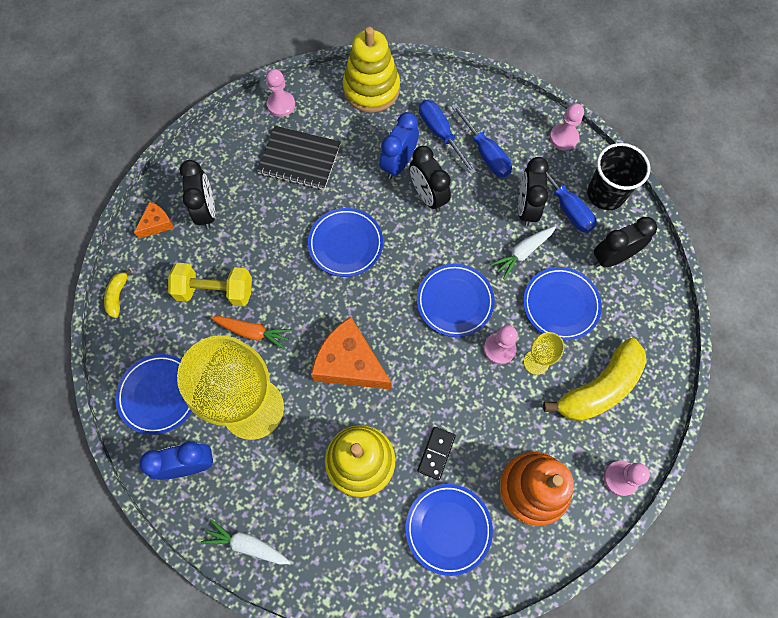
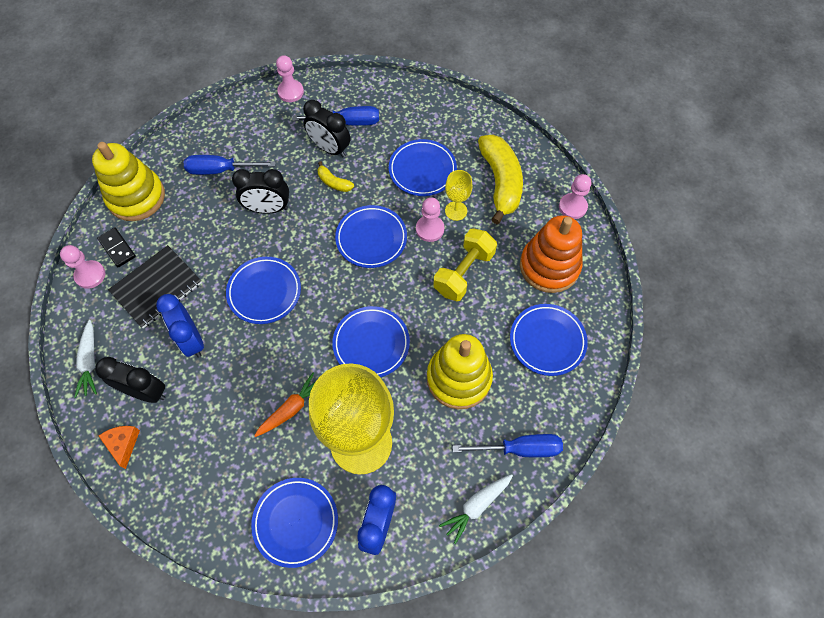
camera: 60 degrees left, 5 degrees down
yellow banana [104,269,132,318] -> yellow banana moved to [317,161,354,192]
yellow dumbbell [168,263,252,306] -> yellow dumbbell moved to [433,228,497,301]
orange cheese [311,317,391,389] -> blue plate [332,306,410,377]
blue clock [379,112,419,179] -> blue clock moved to [156,294,204,357]
black domino [417,427,456,480] -> black domino moved to [97,227,136,267]
blue screwdriver [451,104,512,177] -> blue screwdriver moved to [453,434,563,457]
white carrot [490,226,556,279] -> white carrot moved to [74,320,97,398]
black cup [587,143,650,210] -> none
black clock [594,217,657,268] -> none

